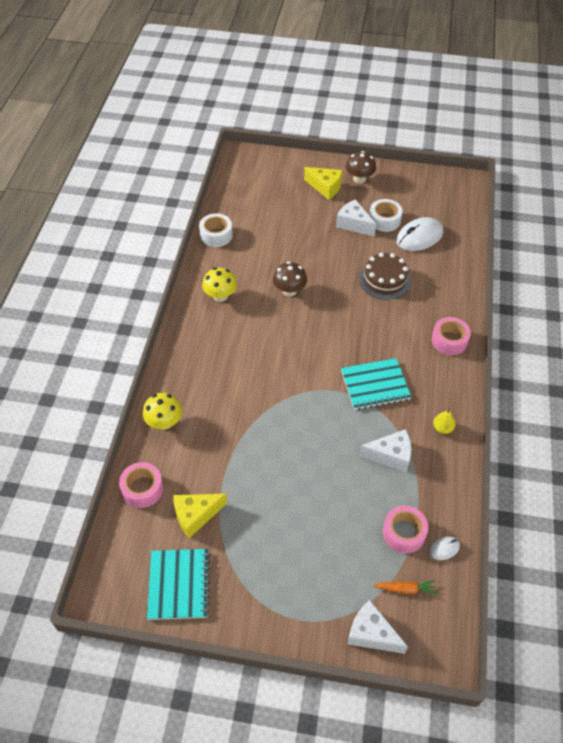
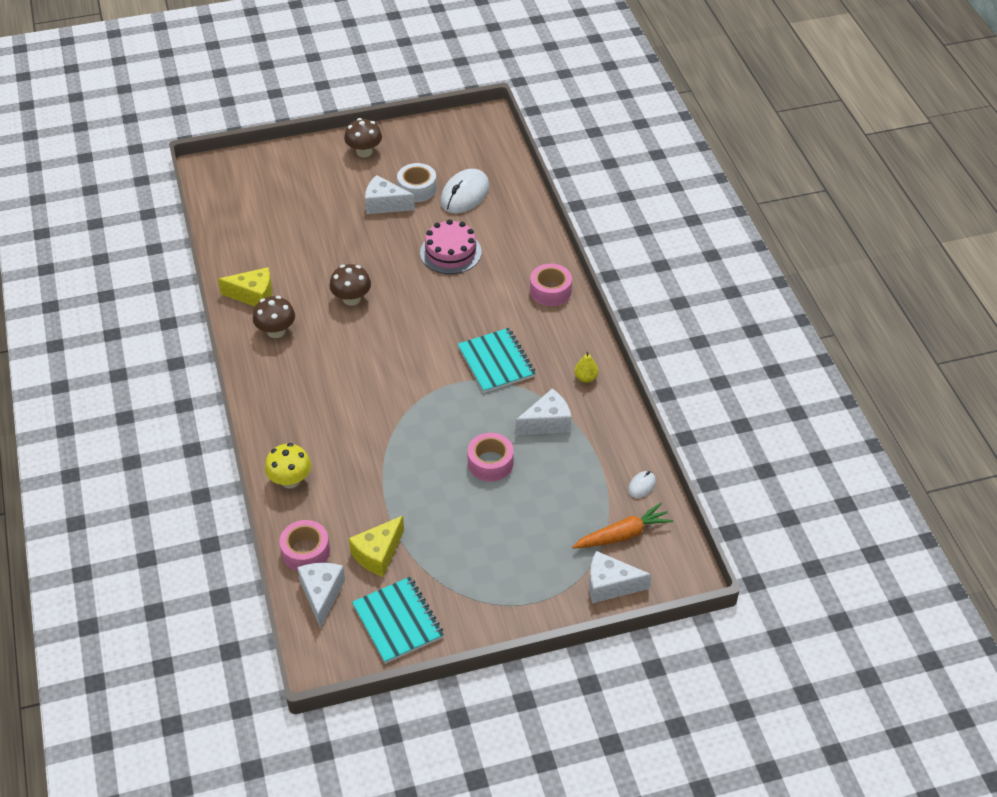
camera: 25 degrees left, 5 degrees down
white tape [199,213,233,247] -> none
yellow mushroom [202,267,237,302] -> brown mushroom [253,296,295,338]
yellow cheese [304,167,343,200] -> yellow cheese moved to [218,267,272,307]
turquoise notebook [341,358,411,410] -> turquoise notebook turned 75 degrees counterclockwise [458,328,536,393]
brown cake [359,252,411,300] -> pink cake [420,219,482,274]
orange carrot [373,580,437,595] -> orange carrot [572,503,673,549], size x1.59
pink tape [383,505,428,553] -> pink tape moved to [467,433,514,481]
none -> white cheese [297,563,345,629]

